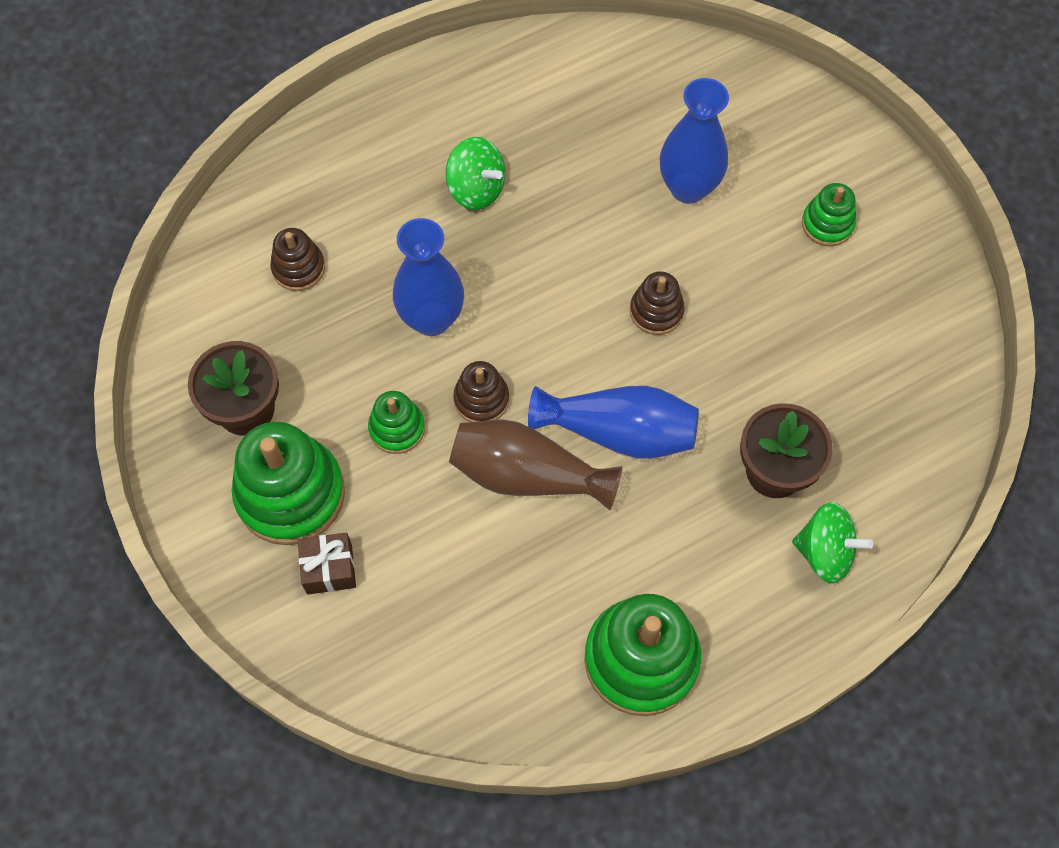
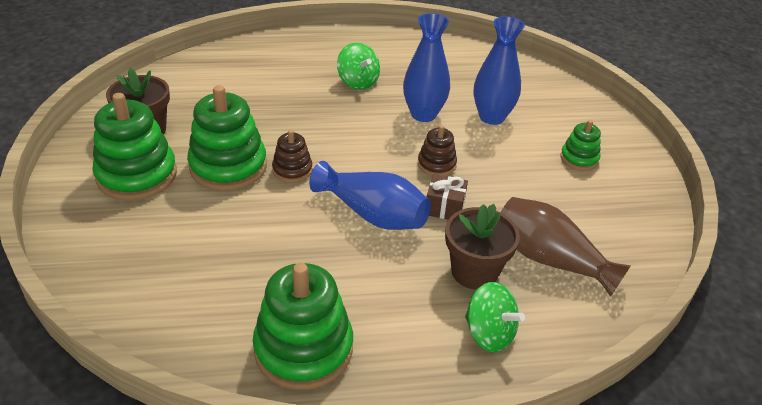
camera: 20 degrees right, 25 degrees down
brown stacking toy [270,228,325,291] -> none
brown gift [298,532,356,595] -> brown gift moved to [427,174,468,220]
green stacking toy [368,391,425,454] -> green stacking toy [187,85,267,191], size x1.91
blue vase [393,218,464,336] -> blue vase moved to [403,13,450,122]
brown vase [449,420,622,510] -> brown vase moved to [500,197,631,297]

